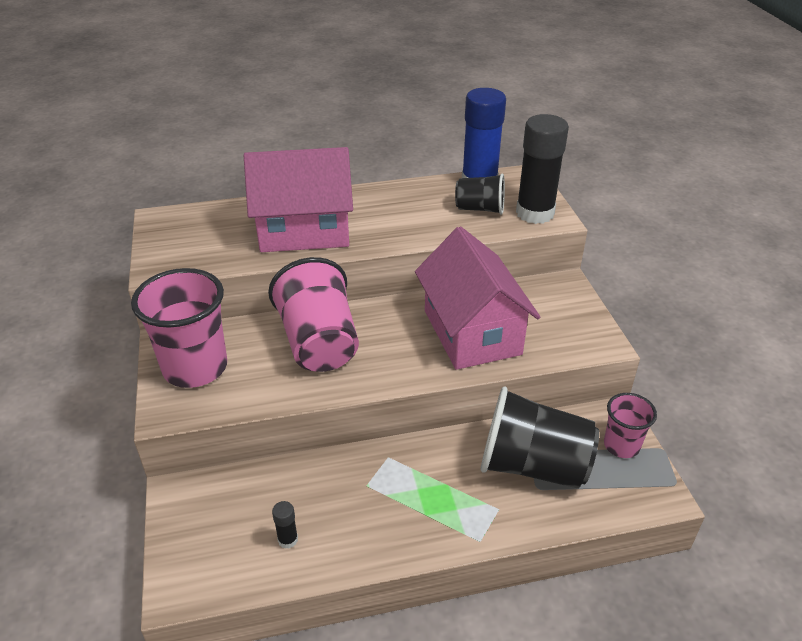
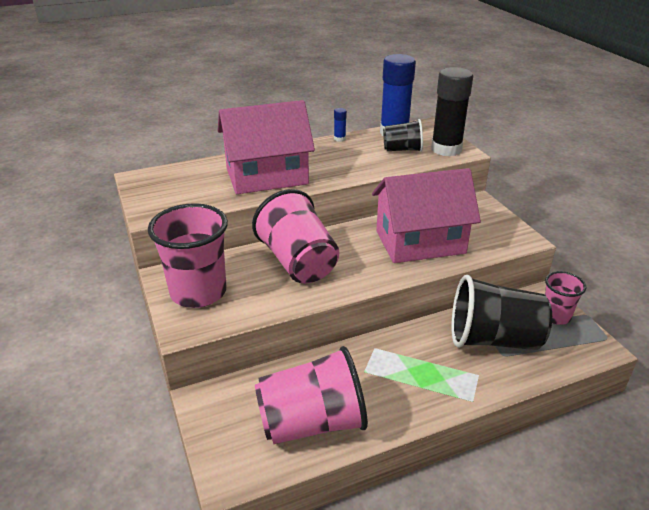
camera: 10 degrees left, 5 degrees down
black glue stick [272,501,298,549] -> pink cup [255,346,368,444]
pink house [415,227,540,370] -> pink house turned 75 degrees counterclockwise [372,168,481,263]
none -> blue glue stick [334,108,347,142]

